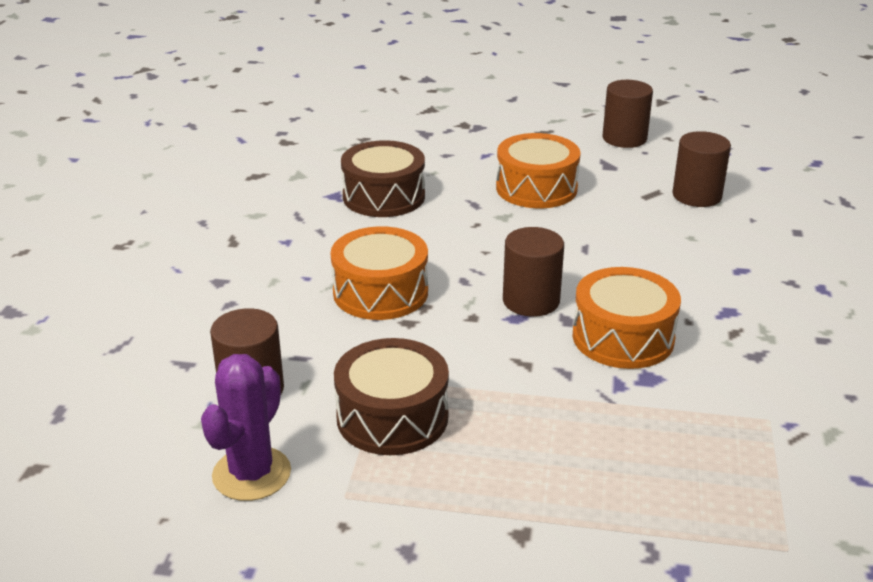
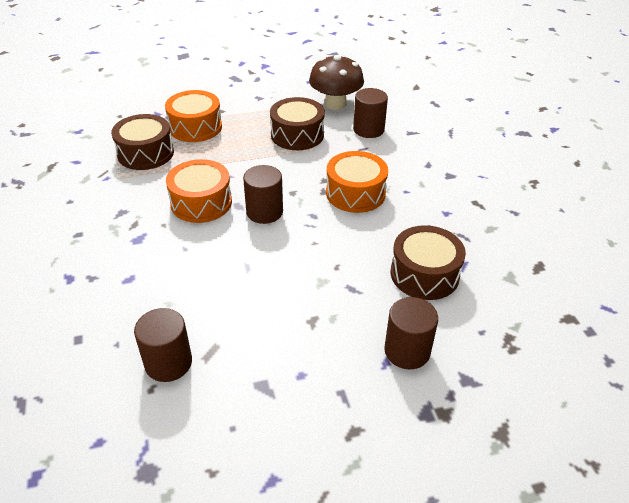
camera: 155 degrees right, 10 degrees up
purple cactus [201,354,291,501] -> brown mushroom [309,55,364,110]
orange drum [496,133,581,208] -> orange drum moved to [165,90,222,142]
brown cylinder [603,80,653,148] -> brown cylinder moved to [384,297,438,369]
none -> brown drum [111,114,174,170]

